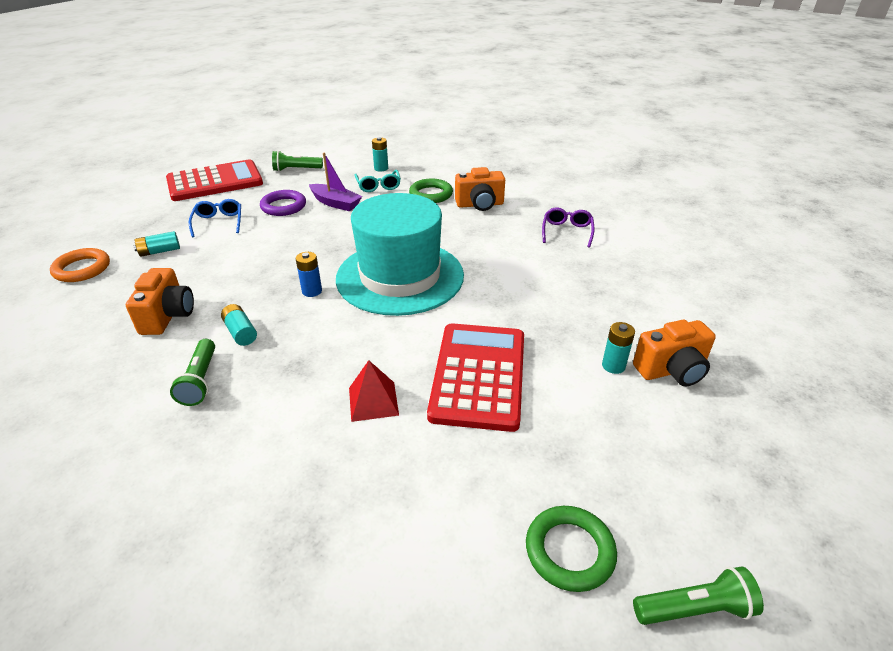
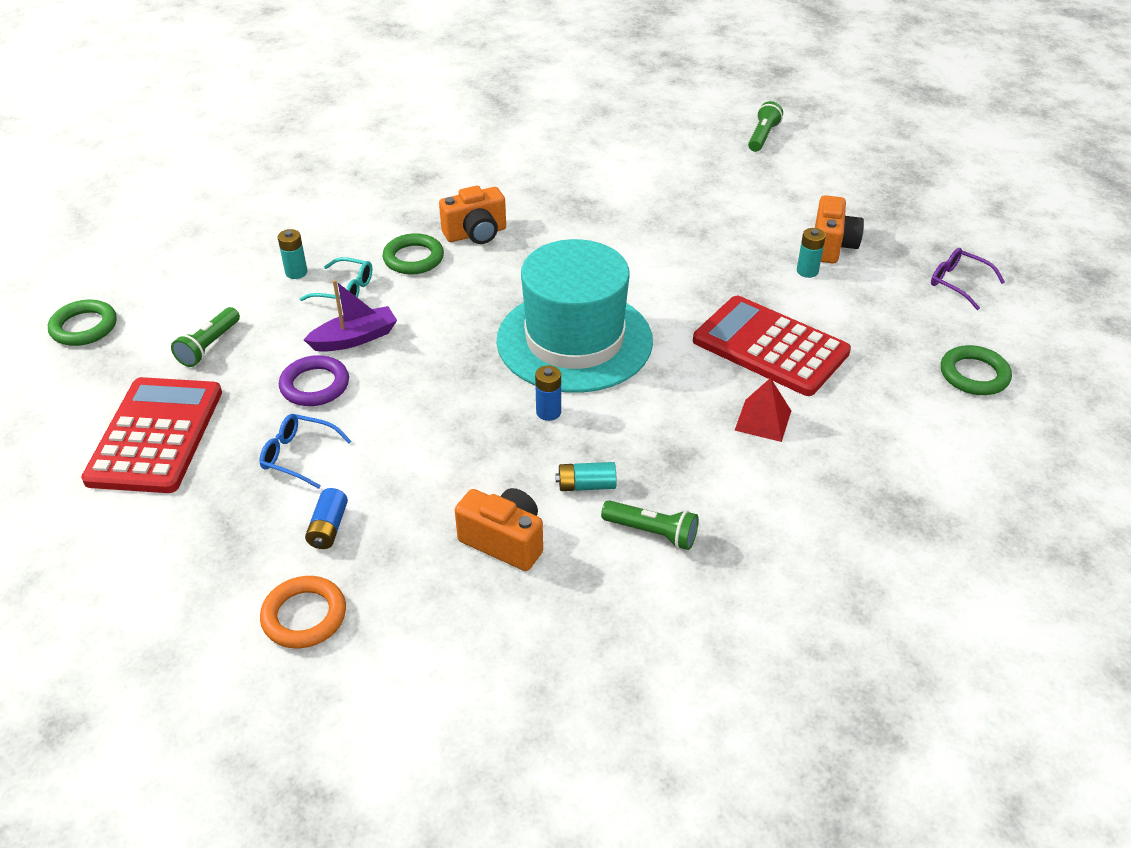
camera: 60 degrees left, 5 degrees up
turquoise battery [134,231,180,257] -> blue battery [305,488,348,549]
orange camera [455,167,505,211] -> orange camera turned 45 degrees clockwise [439,186,506,244]
purple glasses [542,208,595,248] -> purple glasses moved to [931,248,1005,310]
green flashlight [633,566,764,625] -> green flashlight moved to [748,101,783,152]
none -> green ring [48,300,117,346]

